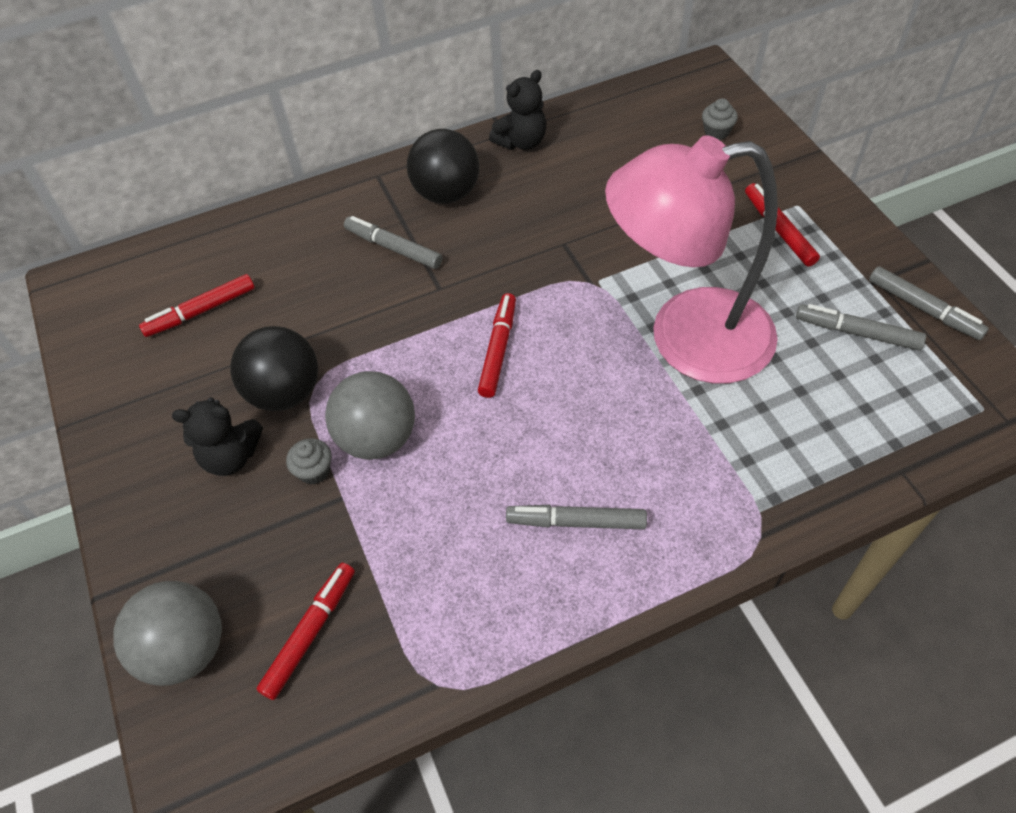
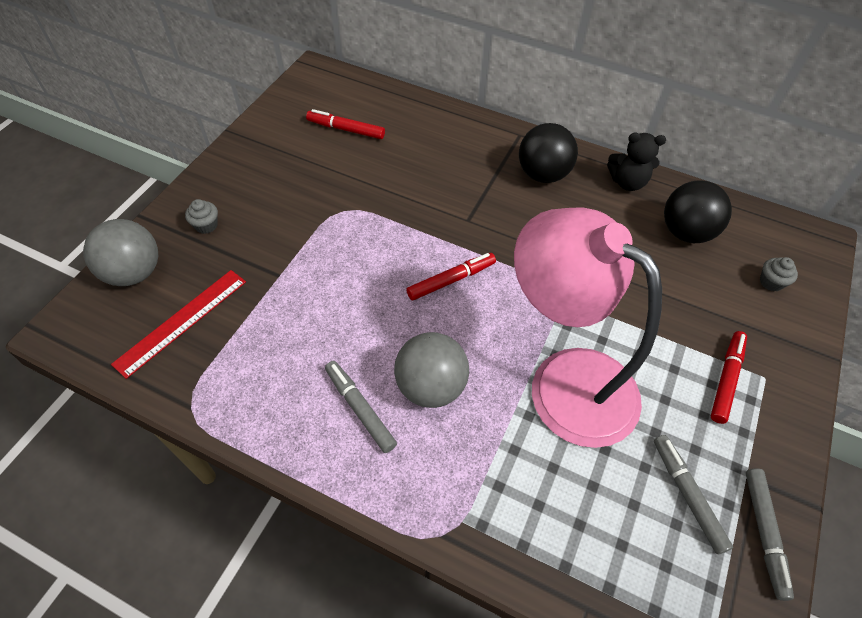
camera: 45 degrees right, 0 degrees up
black teddy bear [172,397,263,476] -> none
black ball [230,326,318,411] -> black ball moved to [664,180,732,243]
red marker [257,563,355,700] -> red ruler [111,270,246,379]
grey cupcake [286,438,332,484] -> grey cupcake moved to [185,199,218,234]
grey ball [325,371,415,460] -> grey ball moved to [394,332,469,408]
grey marker [344,216,442,269] -> none

